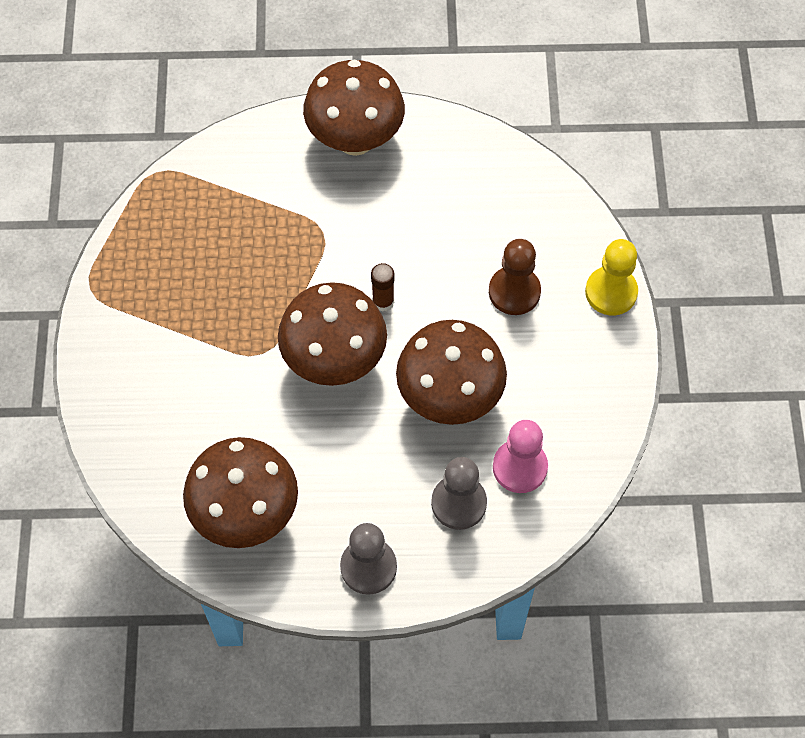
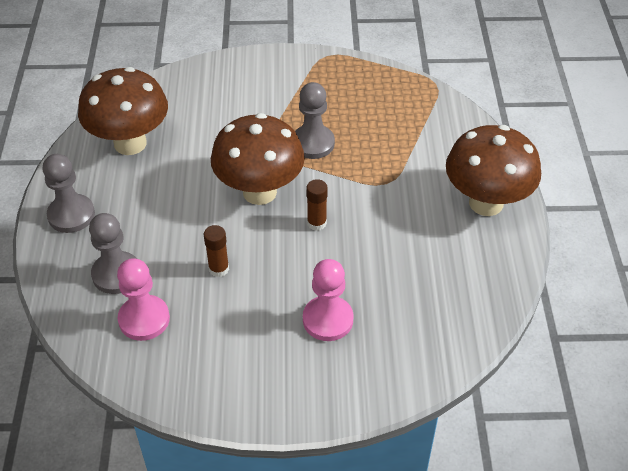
camera: 90 degrees right, 15 degrees down
brown mushroom [396,320,507,425] -> brown glue stick [204,225,229,277]
brown pawn [489,239,541,315] -> pink pawn [303,259,354,341]
yellow pawn [585,239,638,315] -> none
none -> grey pawn [295,82,335,159]

